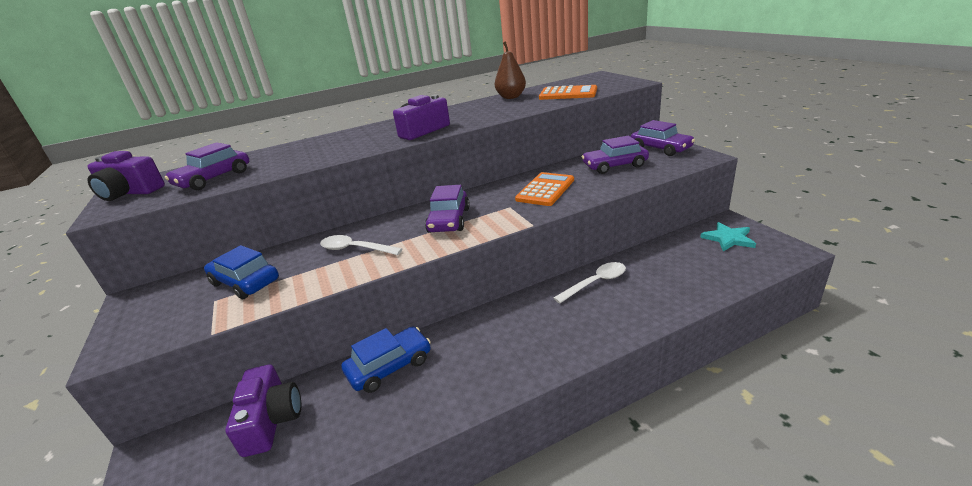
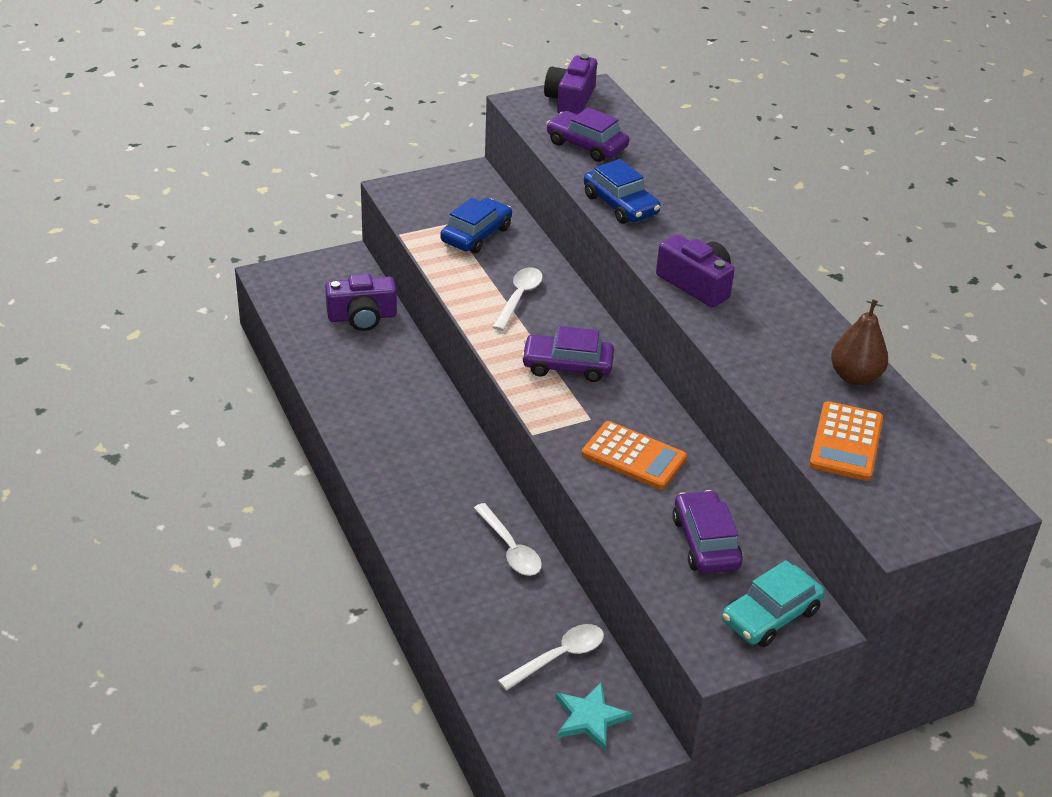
camera: 85 degrees right, 10 degrees up
blue car [341,326,431,393] -> blue car moved to [584,159,661,224]
purple car [631,120,695,156] -> turquoise car [722,560,825,647]
none -> white spoon [498,624,604,691]

